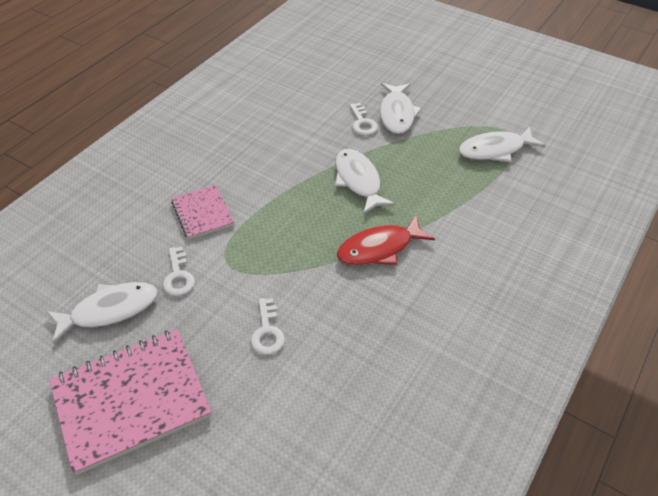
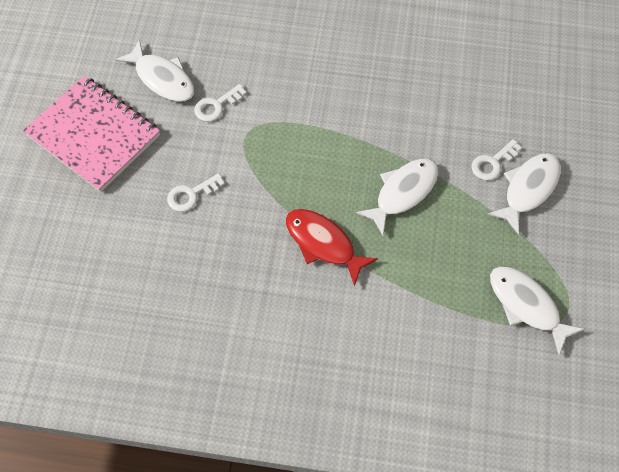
camera: 65 degrees right, 15 degrees up
pink notebook [171,185,234,239] -> none
white fish [380,83,422,134] -> white fish turned 150 degrees clockwise [487,153,561,235]

